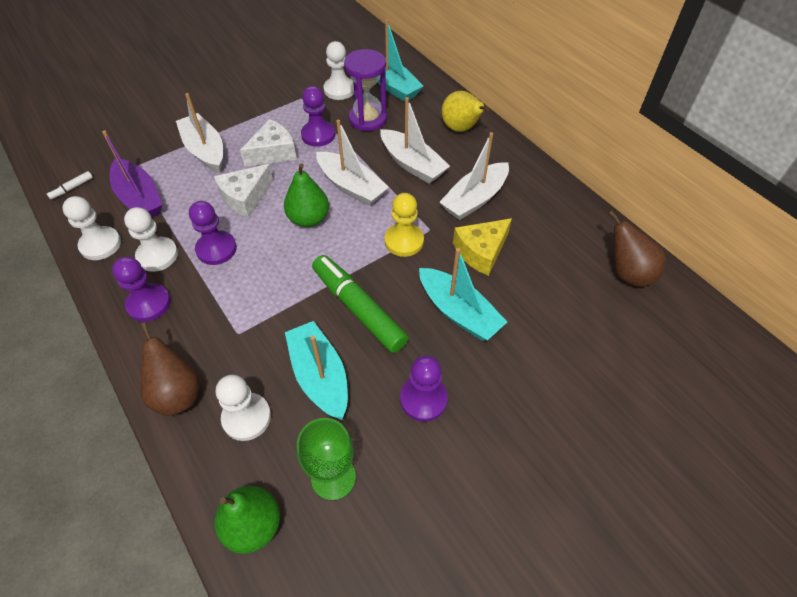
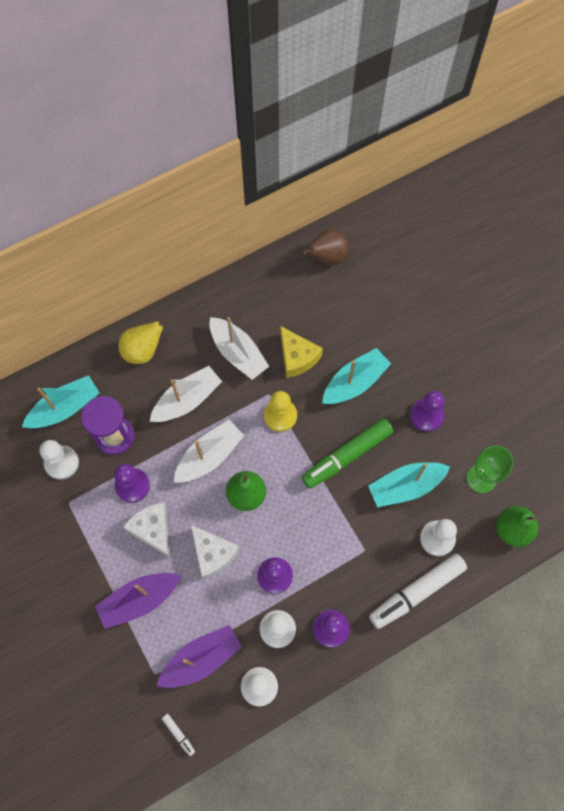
camera: 85 degrees left, 15 degrees up
brown pear [140,322,200,416] -> white marker [369,554,467,629]
white boat [176,93,223,173] -> purple boat [95,573,181,629]

